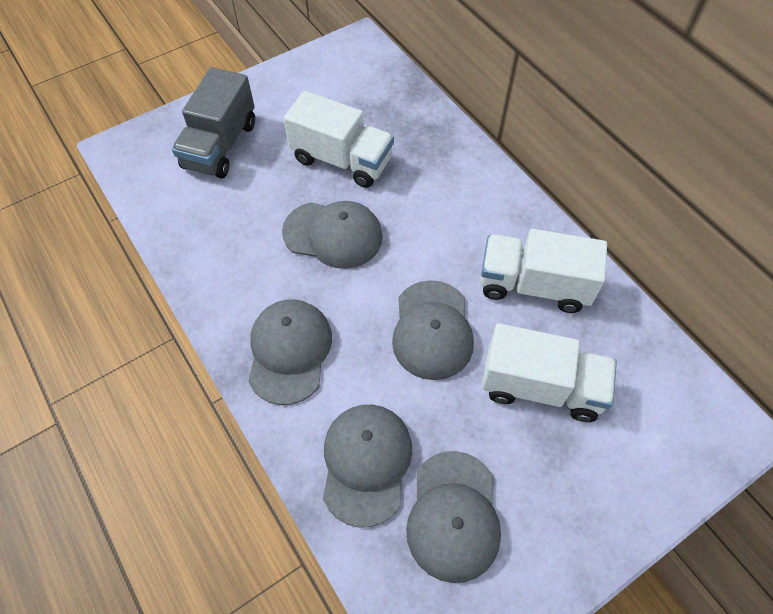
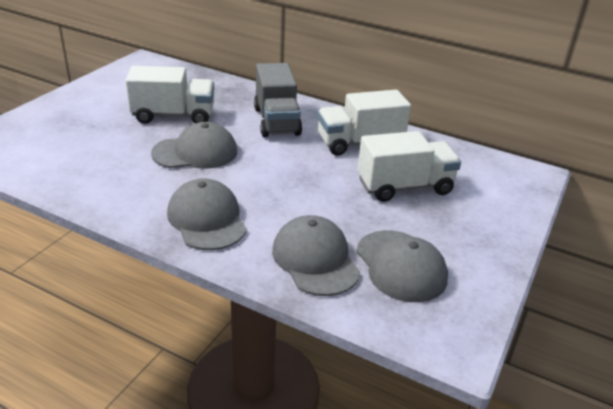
camera: 30 degrees left, 25 degrees down
grey truck [172,67,255,179] -> grey truck moved to [254,63,302,137]
grey cap [392,280,474,380] -> none

